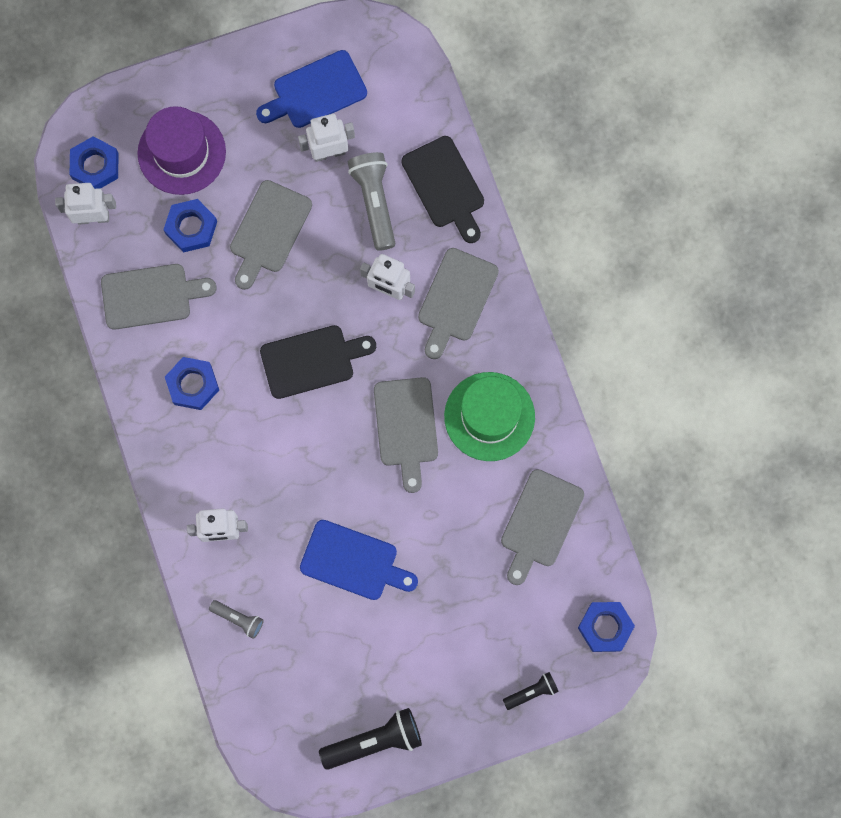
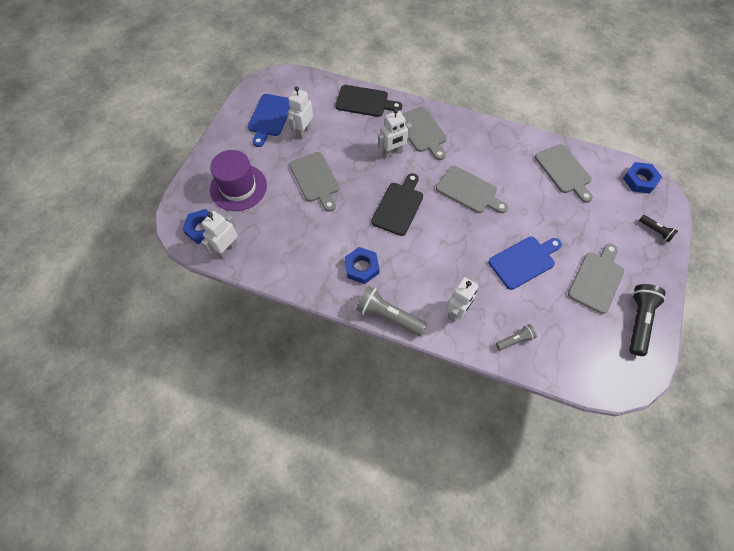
camera: 50 degrees left, 15 degrees down
grey cutting board [101,264,217,330] -> grey cutting board moved to [568,244,624,314]
blue nut [163,199,217,252] -> none
grey flashlight [348,152,395,251] -> grey flashlight moved to [356,286,427,336]
green hat [444,372,535,461] -> none
black flashlight [503,672,559,710] -> black flashlight turned 120 degrees clockwise [639,215,678,242]

